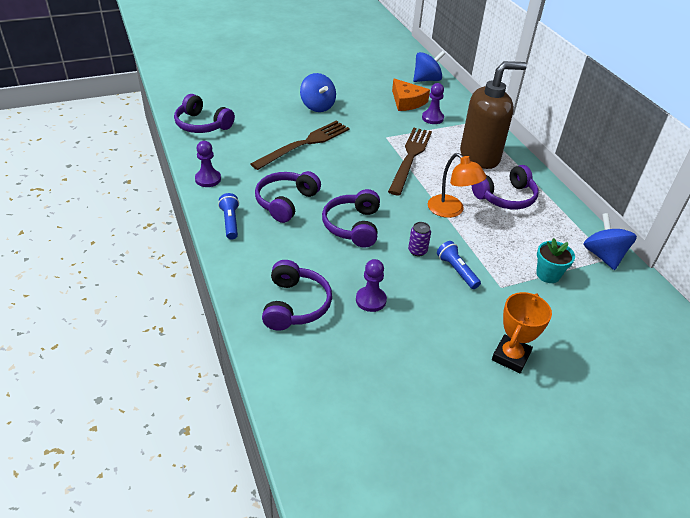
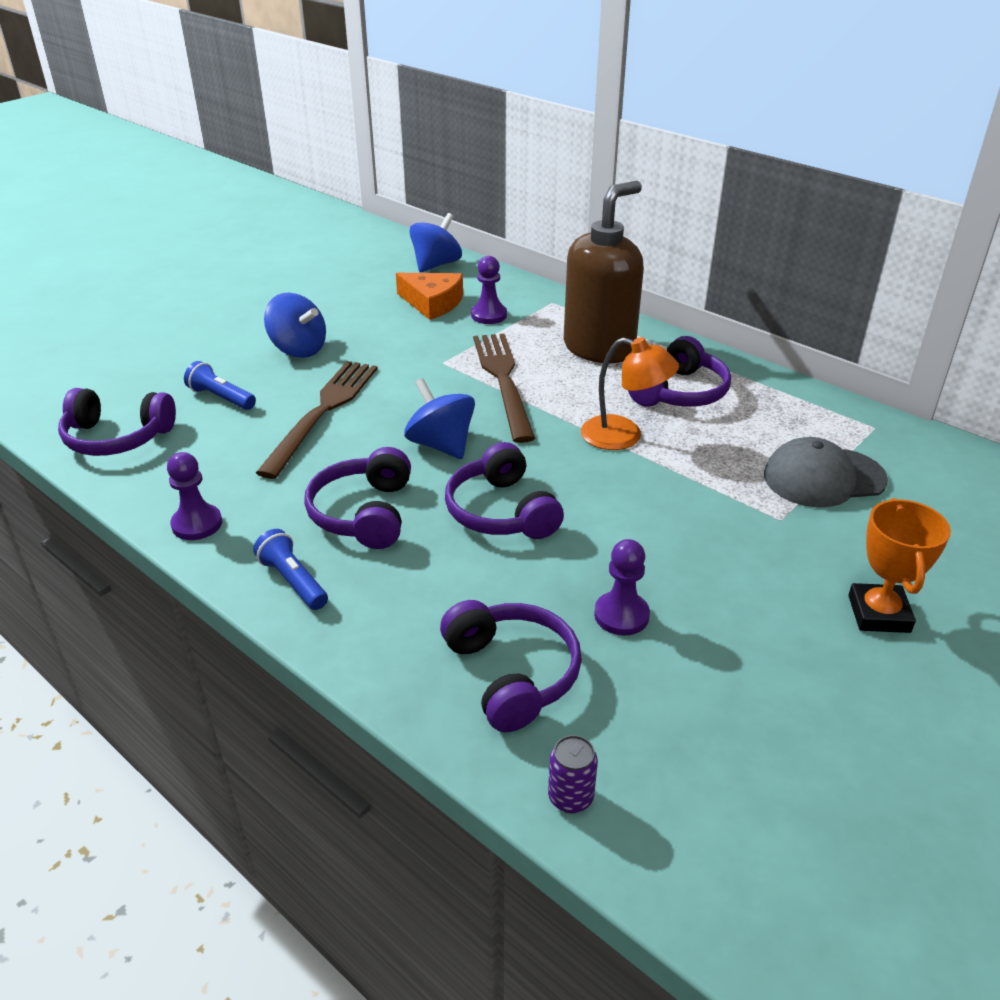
camera: 25 degrees left, 5 degrees down
purple can [408,222,431,257] -> purple can moved to [548,735,598,813]
blue flashlight [437,241,481,289] -> blue flashlight moved to [184,361,256,410]
turquoise flower pot [536,238,575,283] -> grey cap [764,437,888,507]
blue spinning top [583,213,637,270] -> blue spinning top moved to [405,378,475,459]

